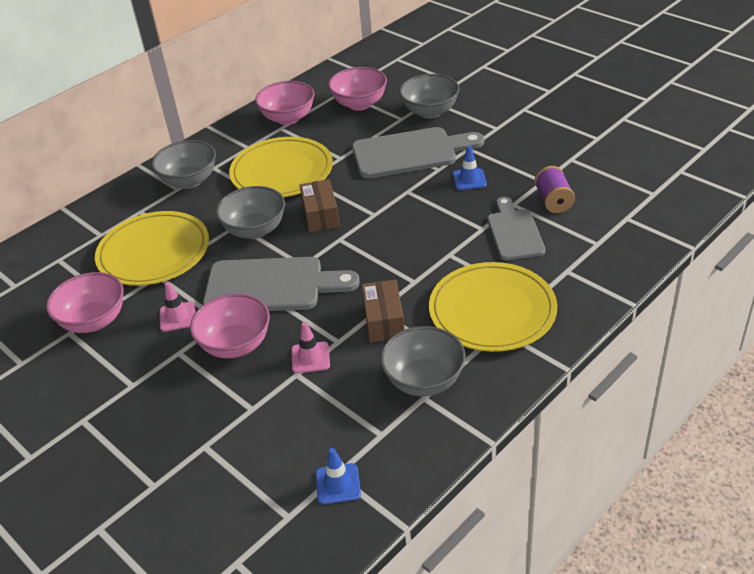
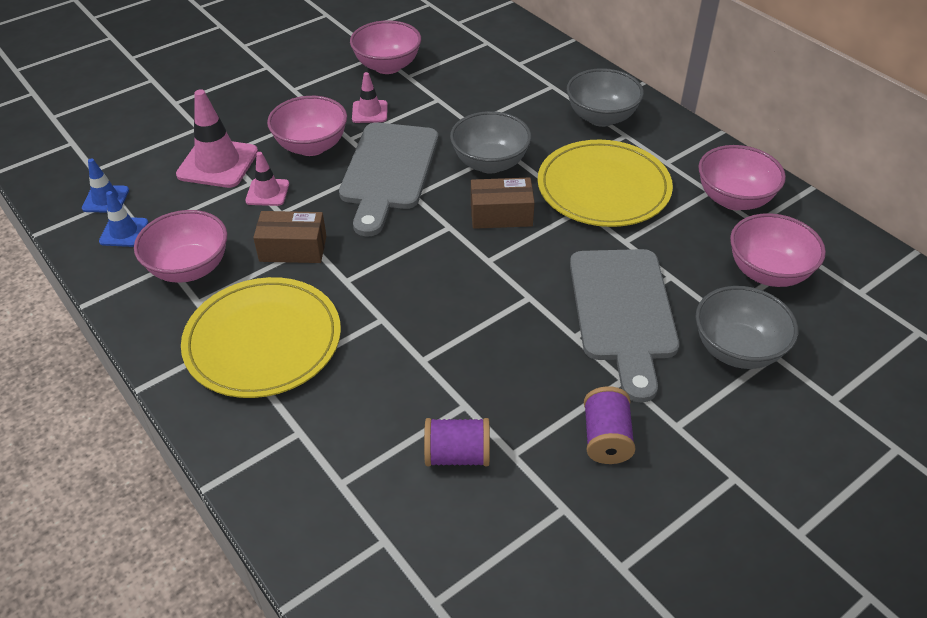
camera: 95 degrees right, 5 degrees up
yellow plate [95,211,209,286] -> none
grey bowl [380,326,466,397] -> pink bowl [134,210,227,283]
blue traffic cone [453,145,487,190] -> blue traffic cone moved to [99,191,148,247]
grey cutting board [488,197,545,260] -> none
none -> pink traffic cone [176,89,258,188]
none -> purple spool [584,386,636,464]

